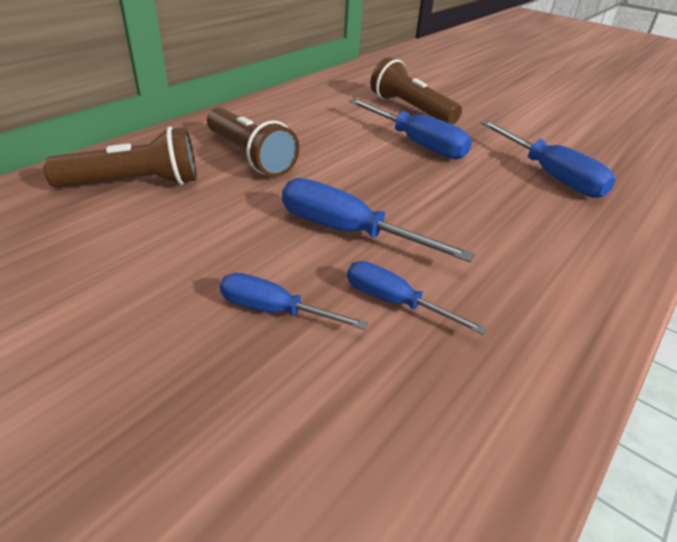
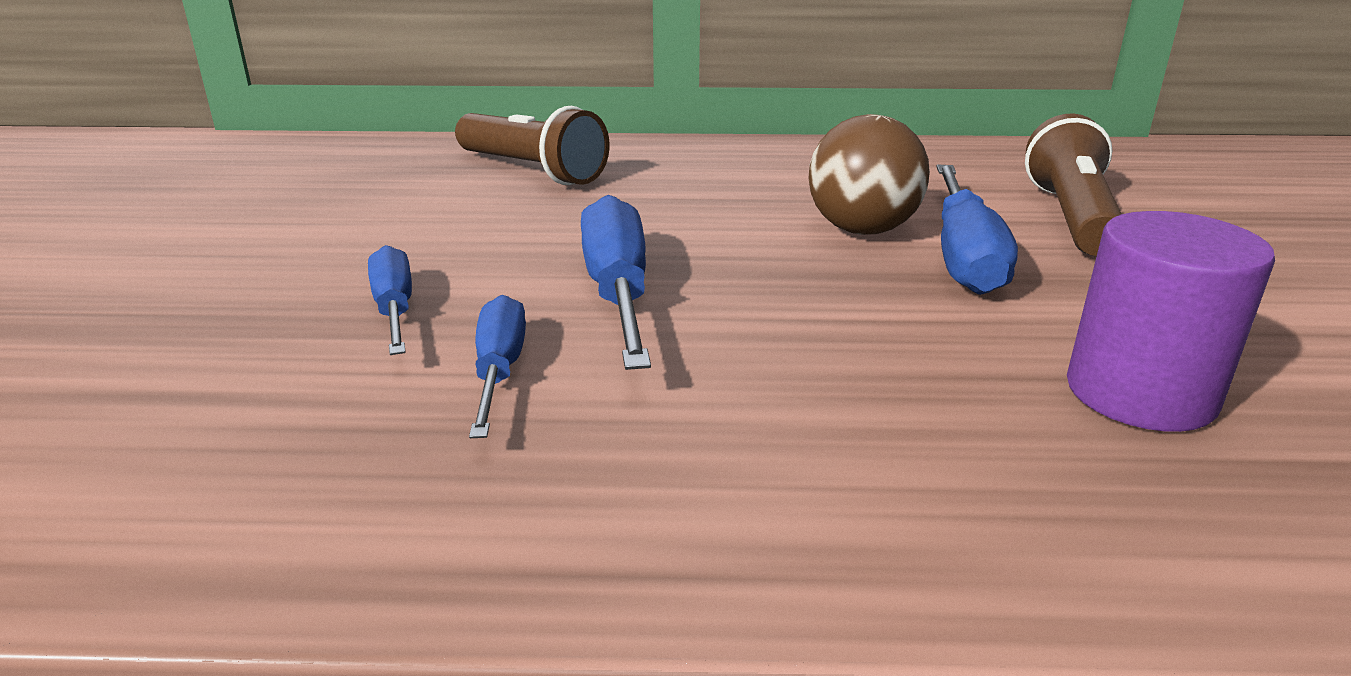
camera: 55 degrees right, 10 degrees down
brown flashlight [207,107,300,177] -> none
blue screwdriver [481,121,616,198] -> purple cylinder [1067,211,1275,432]
none -> brown ball [808,114,930,235]

